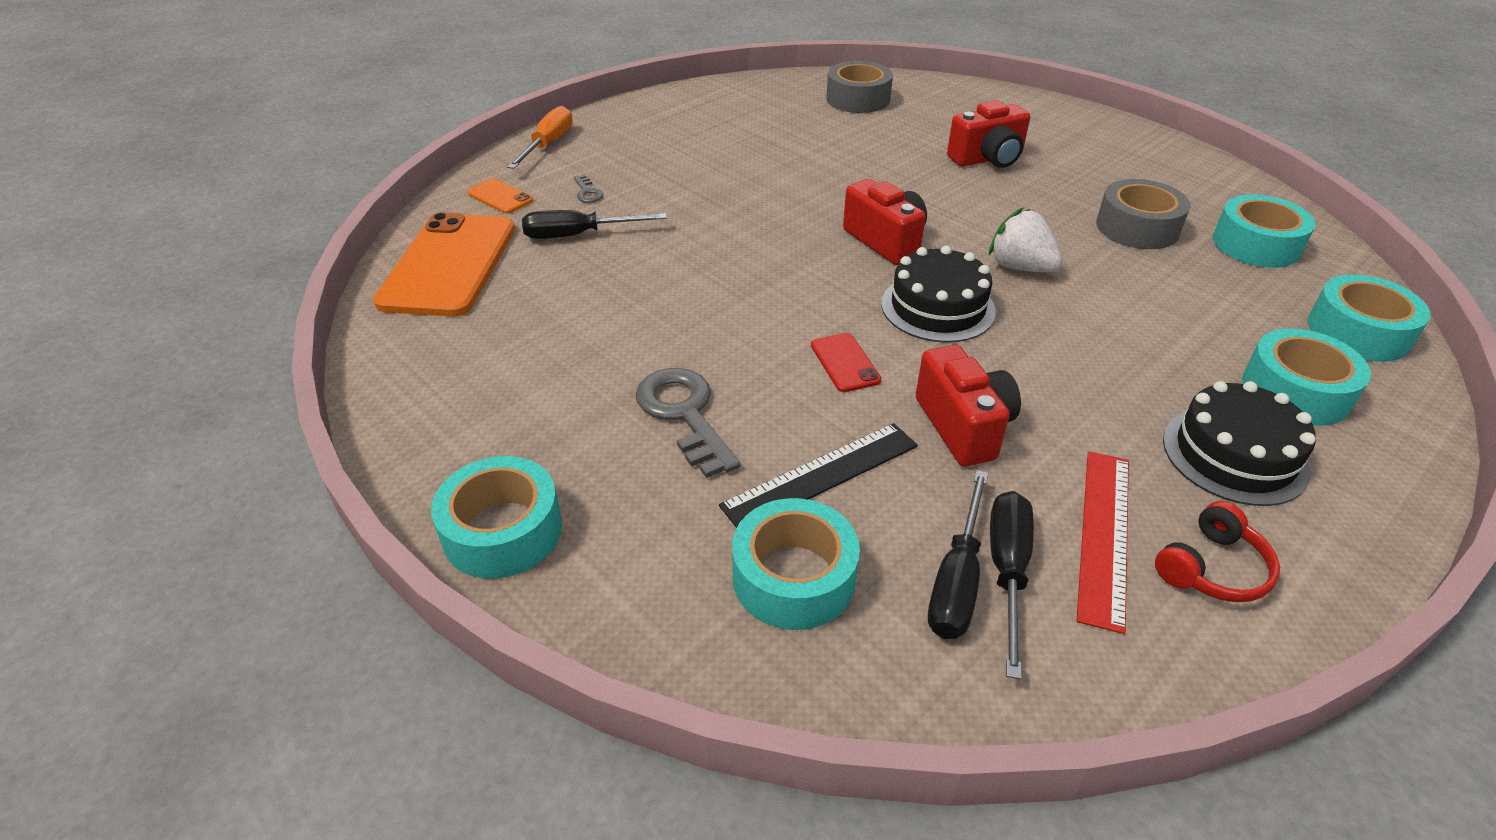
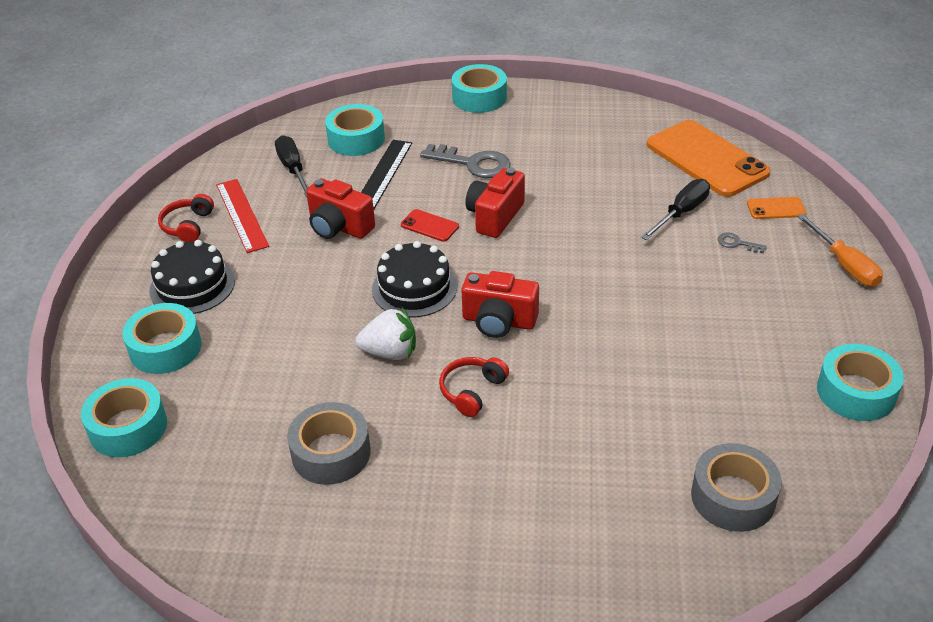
camera: 140 degrees right, 0 degrees up
red camera [947,100,1030,168] -> red camera moved to [465,168,525,238]
black screwdriver [990,491,1034,679] -> none
turquoise tape [1213,195,1315,268] -> turquoise tape moved to [817,344,904,421]
none -> red headphones [439,357,509,417]

